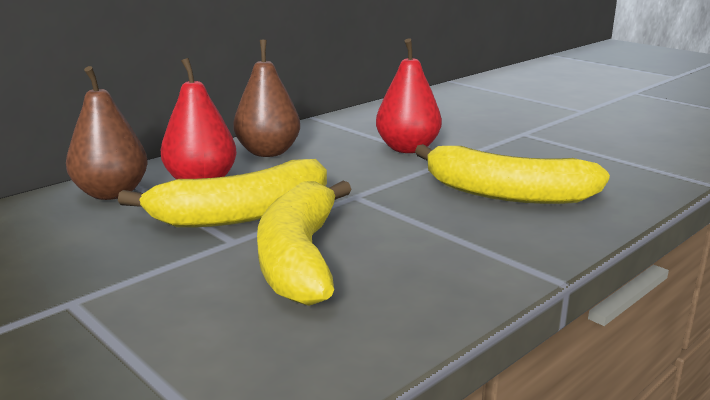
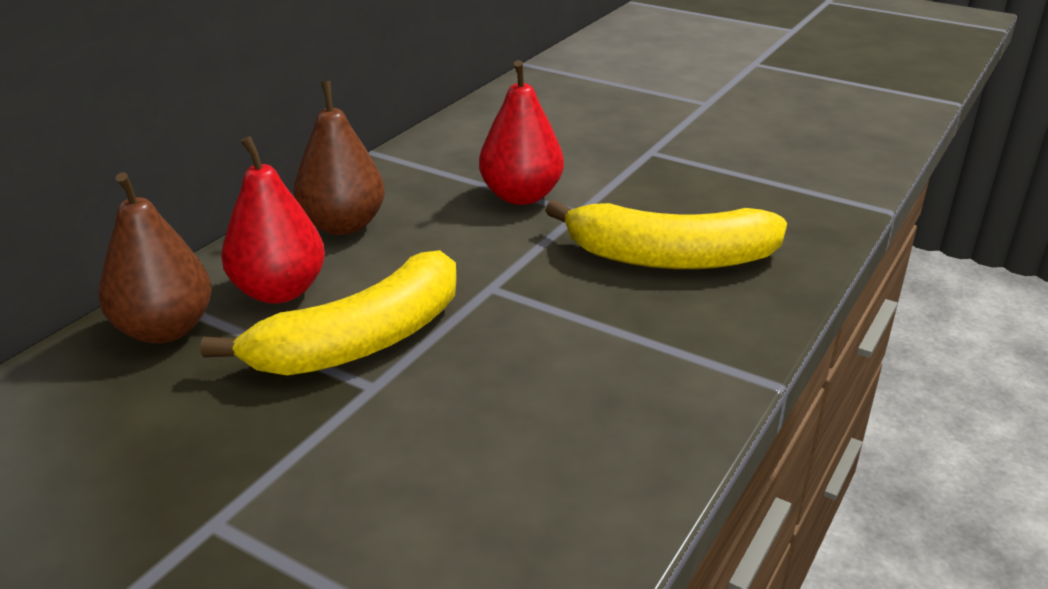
camera: 15 degrees left, 10 degrees up
yellow banana [257,181,352,306] -> none

